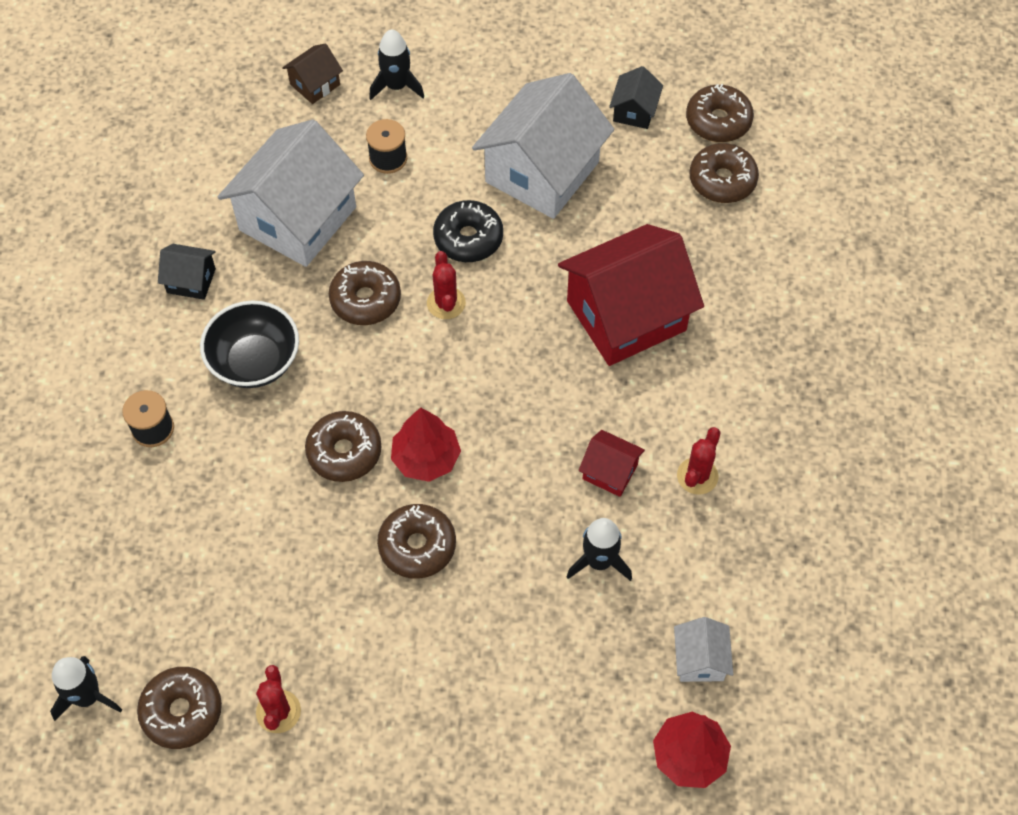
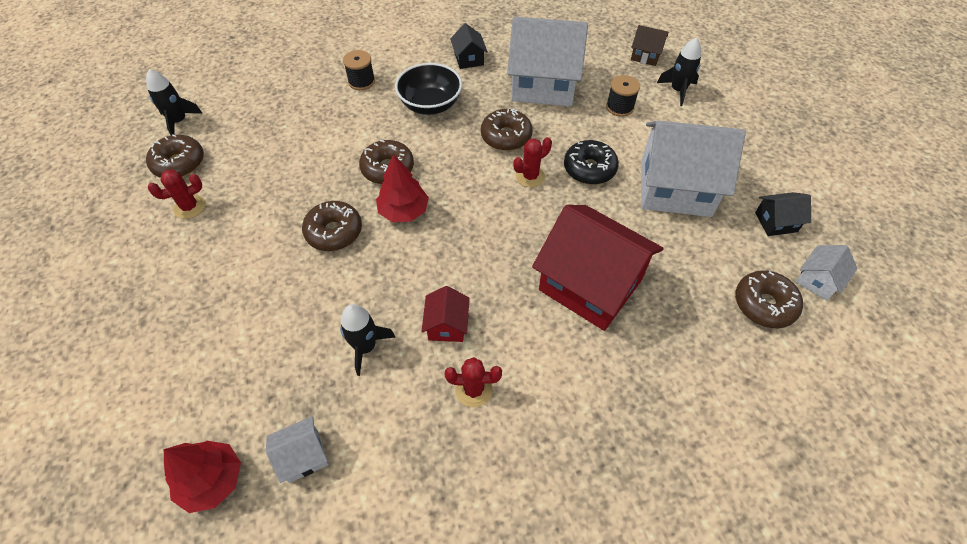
camera: 65 degrees right, 5 degrees down
brown donut [686,84,754,142] -> white house [796,245,858,301]

